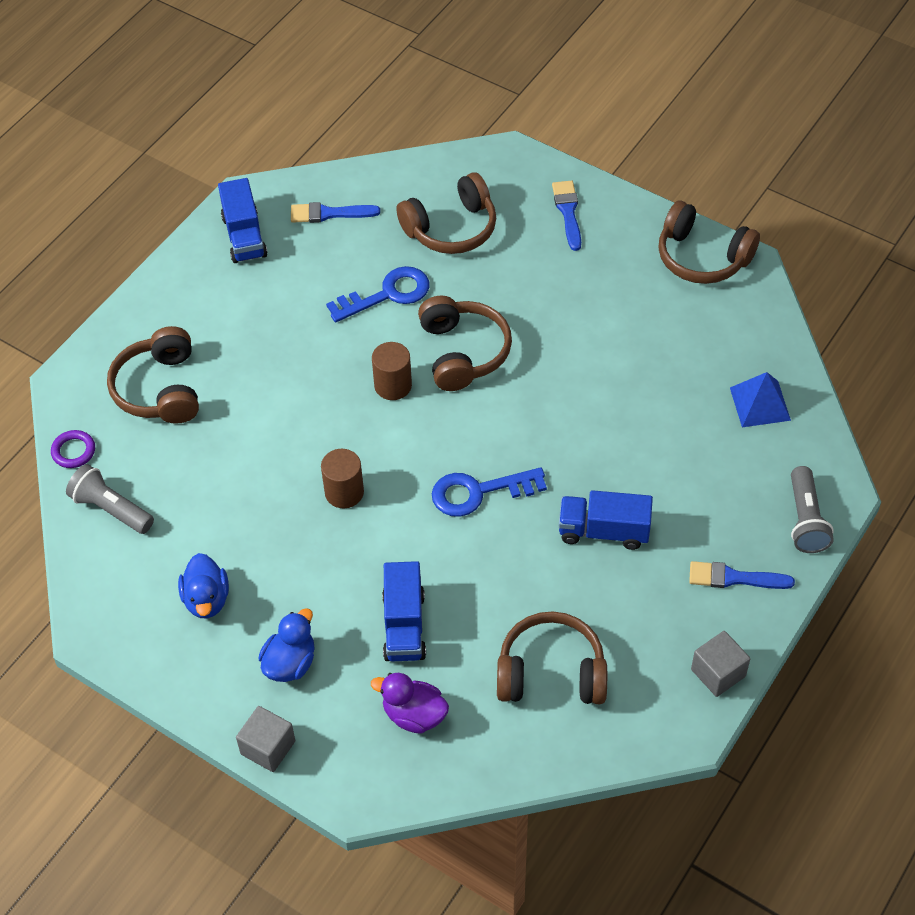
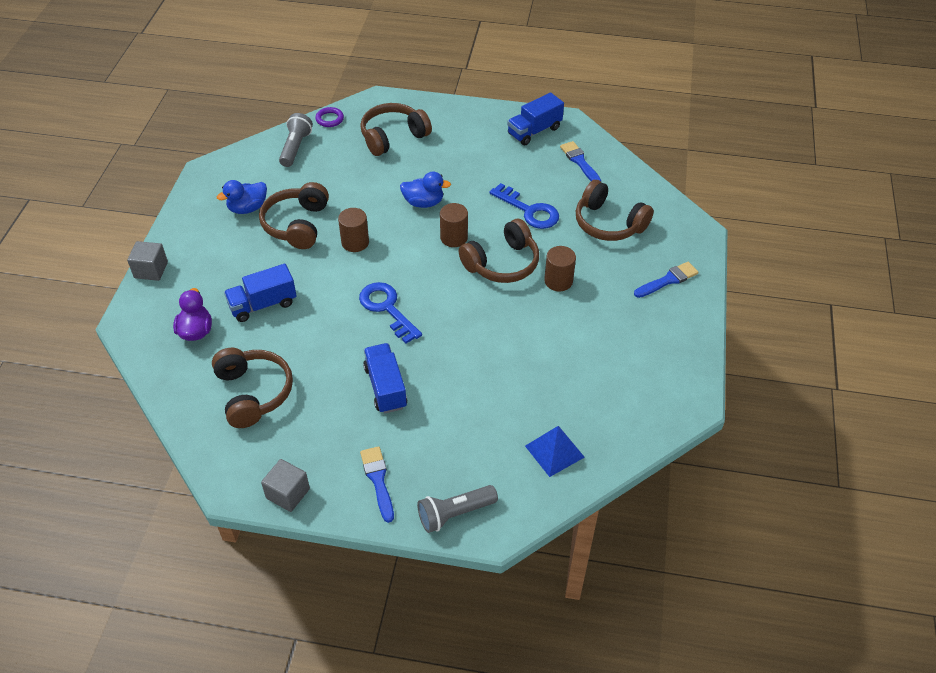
camera: 65 degrees right, 5 degrees down
blue duck [258,608,315,682] -> blue duck moved to [400,172,451,208]
brown headphones [659,201,760,284] -> brown headphones moved to [259,182,329,249]
none -> brown cylinder [544,246,576,291]

